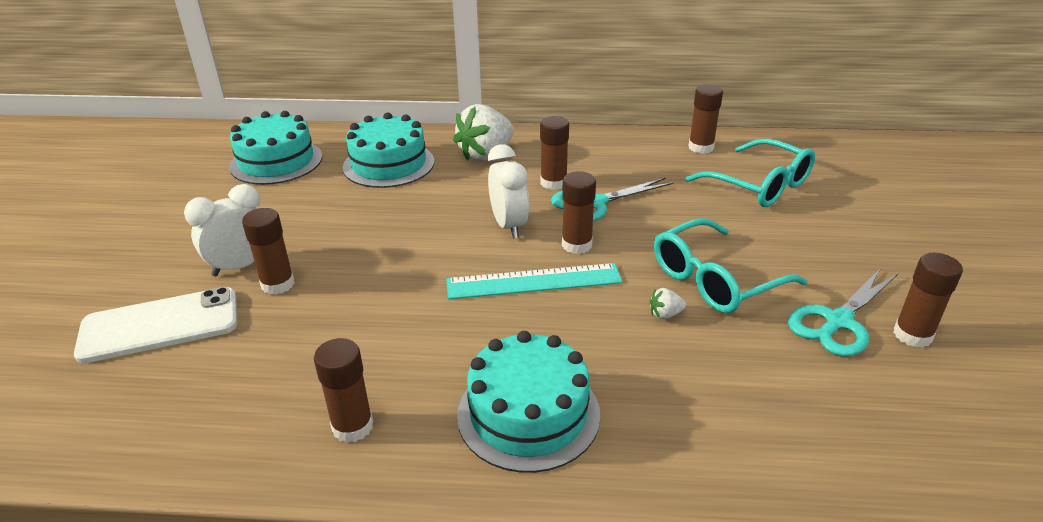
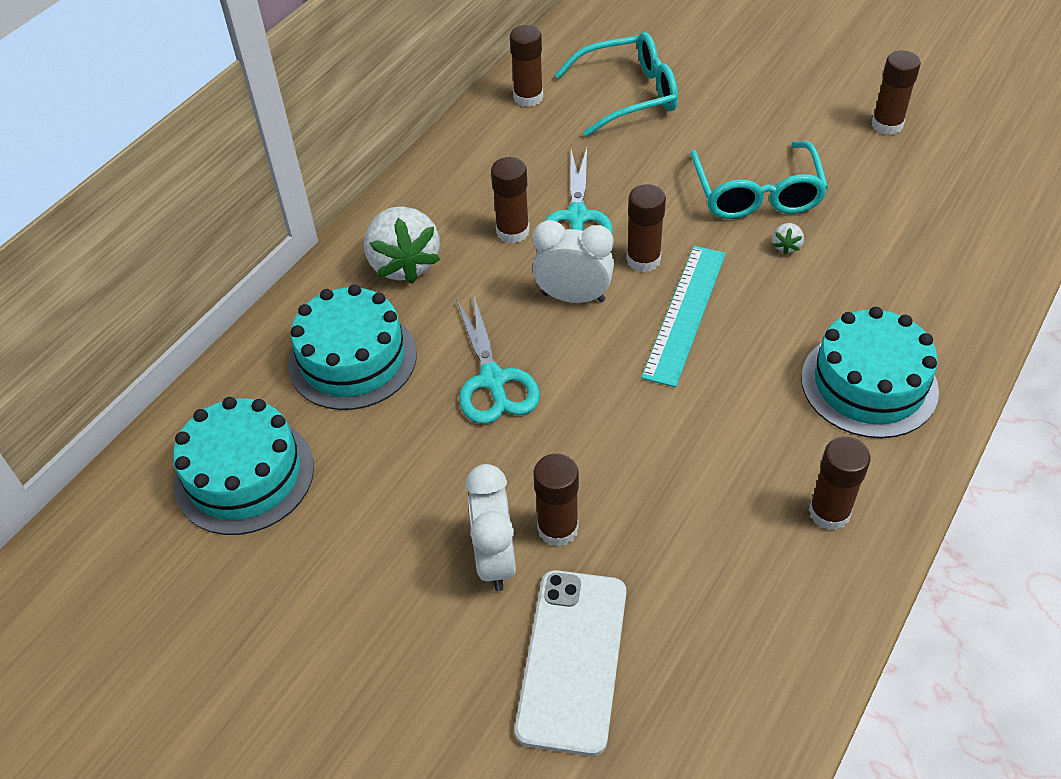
camera: 60 degrees left, 15 degrees up
turquoise scissors [788,268,898,356] -> turquoise scissors moved to [456,296,540,424]

